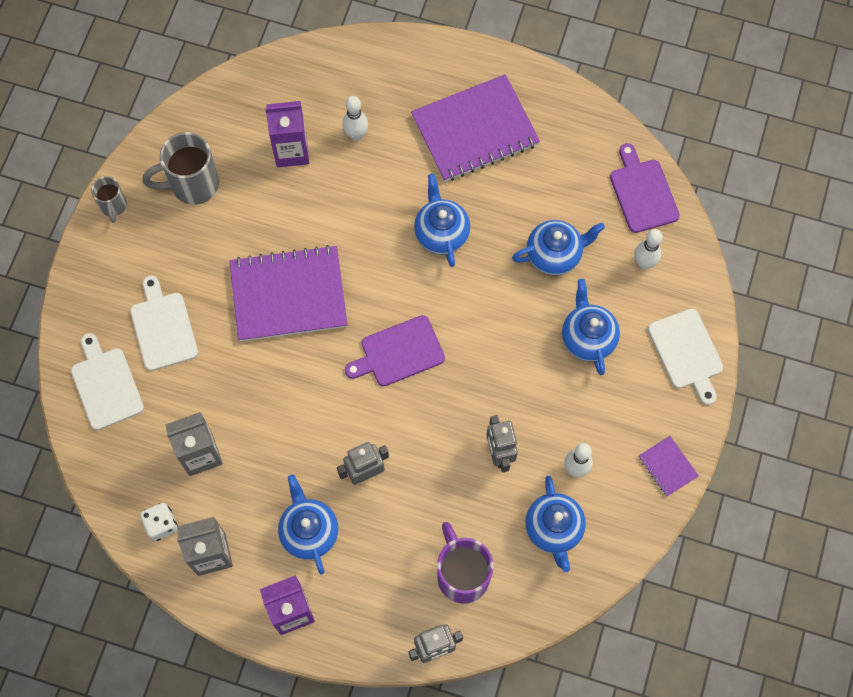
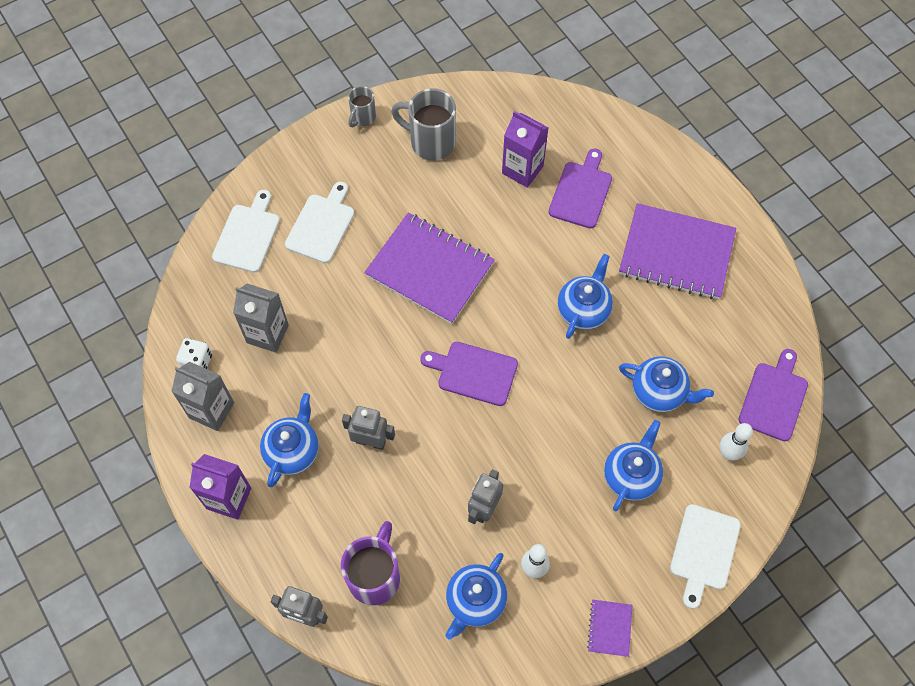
camera: 40 degrees right, 5 degrees down
white bowling pin [342,96,368,141] -> purple cutting board [548,149,612,229]

